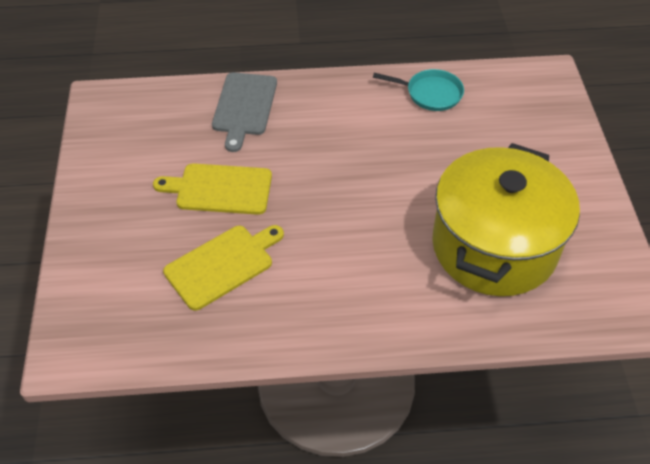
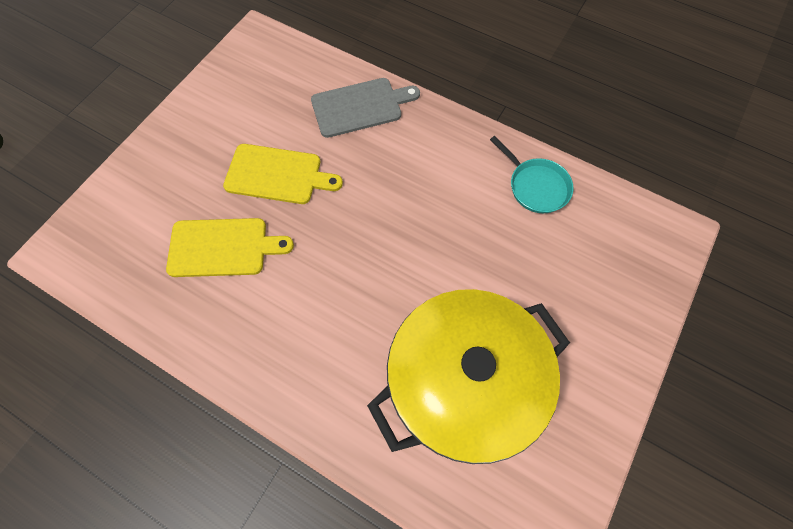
camera: 35 degrees right, 15 degrees up
yellow cutting board [153,163,272,215] -> yellow cutting board turned 150 degrees clockwise [223,144,343,204]
grey cutting board [212,72,277,152] -> grey cutting board turned 150 degrees counterclockwise [311,78,420,138]

